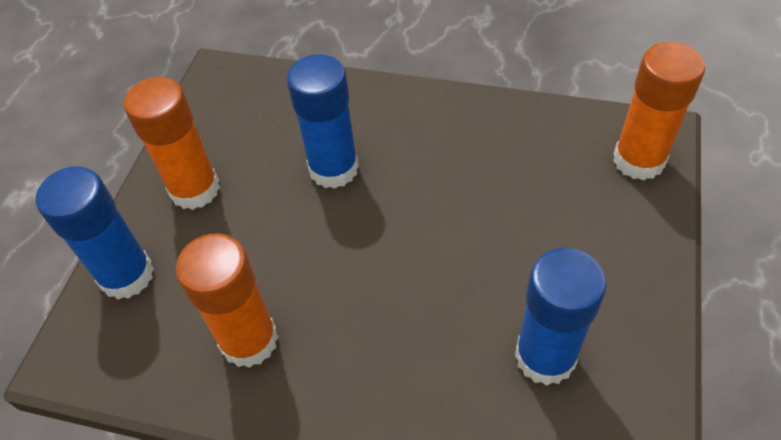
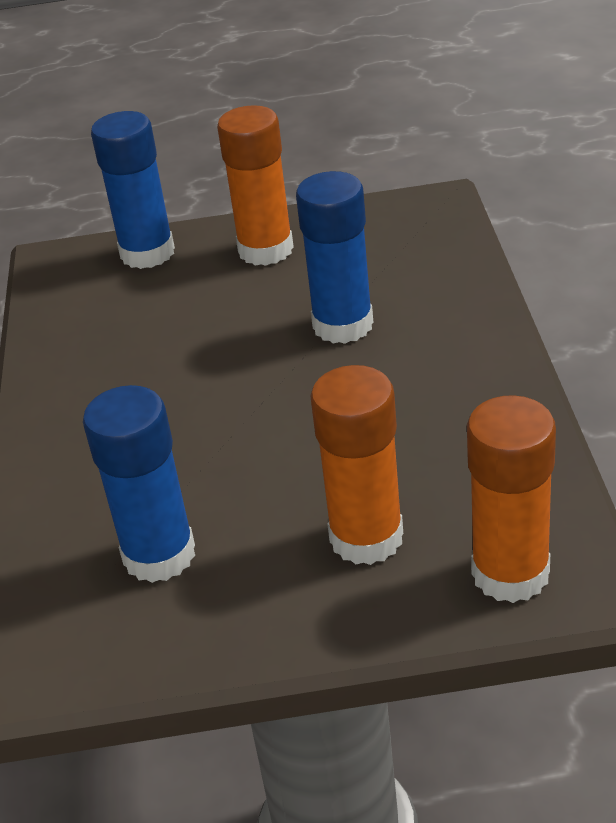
camera: 70 degrees right, 15 degrees down
orange glue stick [176,234,278,368] -> orange glue stick moved to [310,365,403,565]

